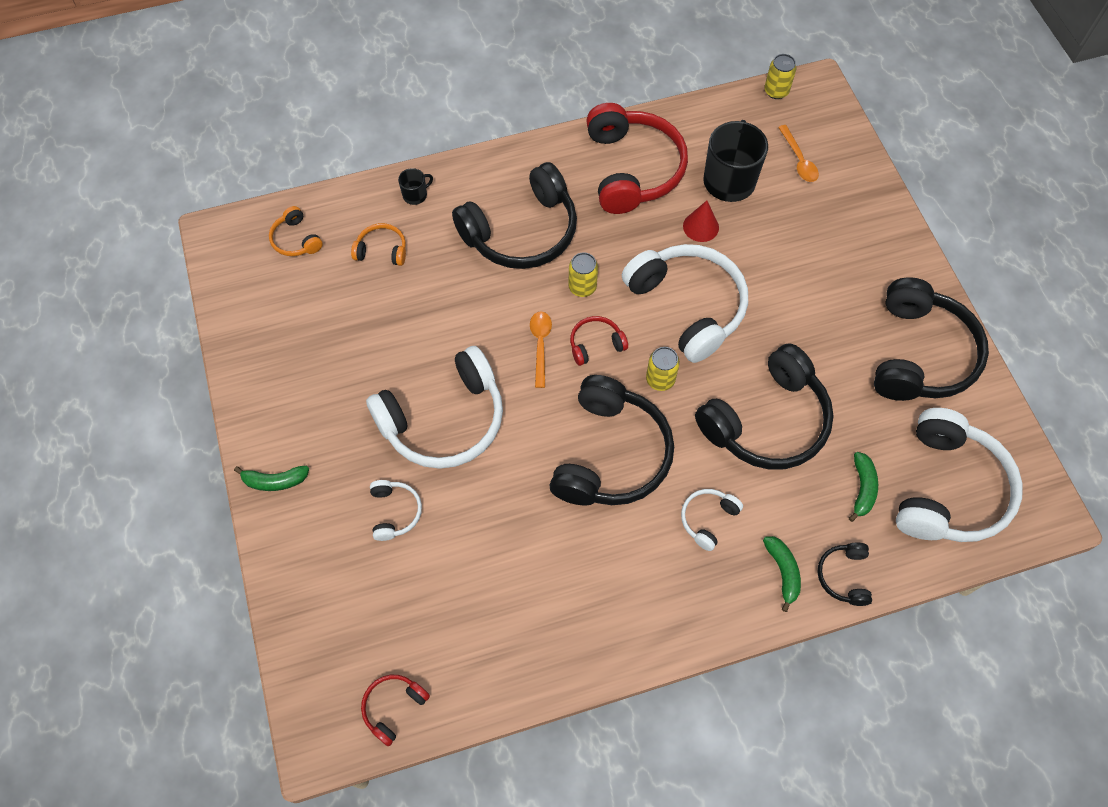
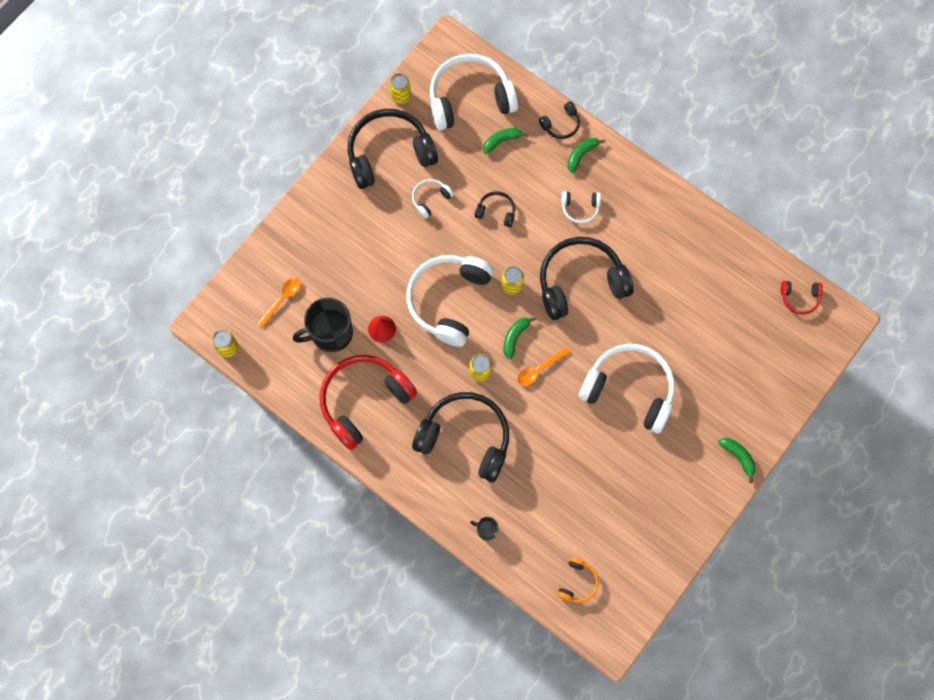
camera: 125 degrees left, 10 degrees up
orange headphones [351,223,406,266] -> none
white headphones [370,480,422,541] -> white headphones moved to [412,179,454,219]
red headphones [570,316,628,366] -> green banana [503,317,536,360]
black headphones [695,344,834,470] -> black headphones [474,191,515,227], size x0.45
none -> yellow can [389,73,411,104]

